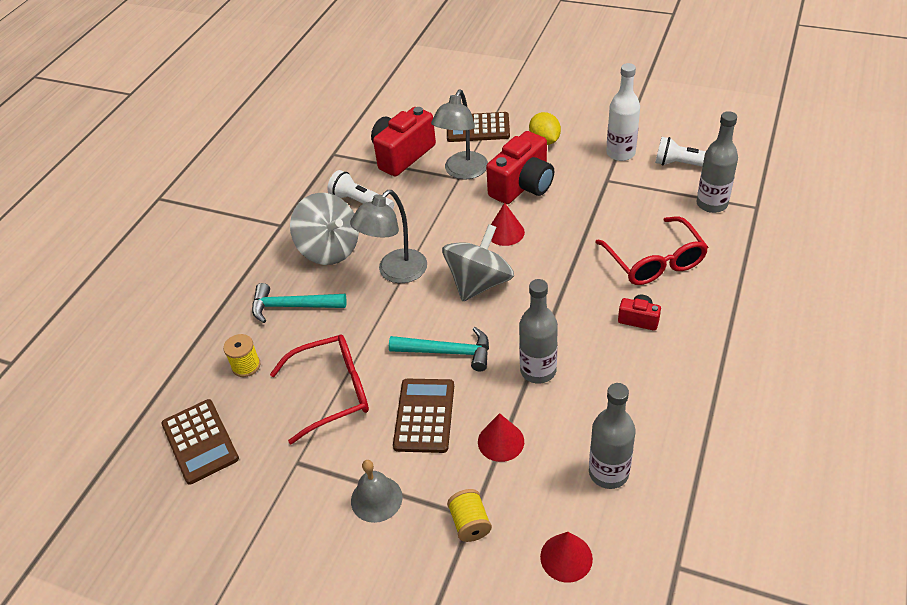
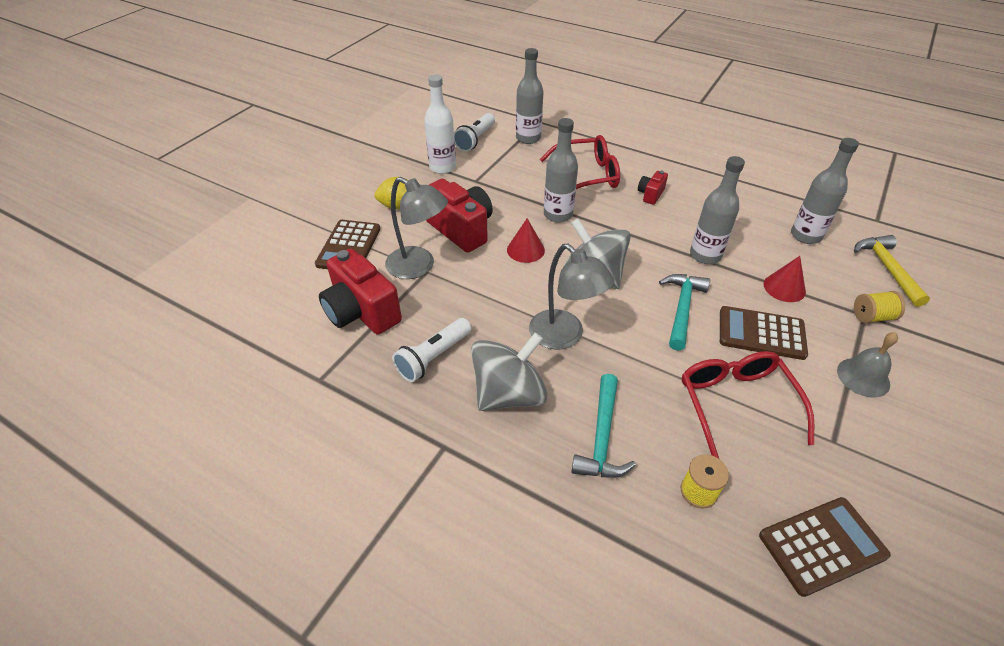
camera: 85 degrees left, 0 degrees up
red cone [540,532,593,583] -> yellow hammer [854,235,930,307]
none -> grey bottle [544,118,578,223]

